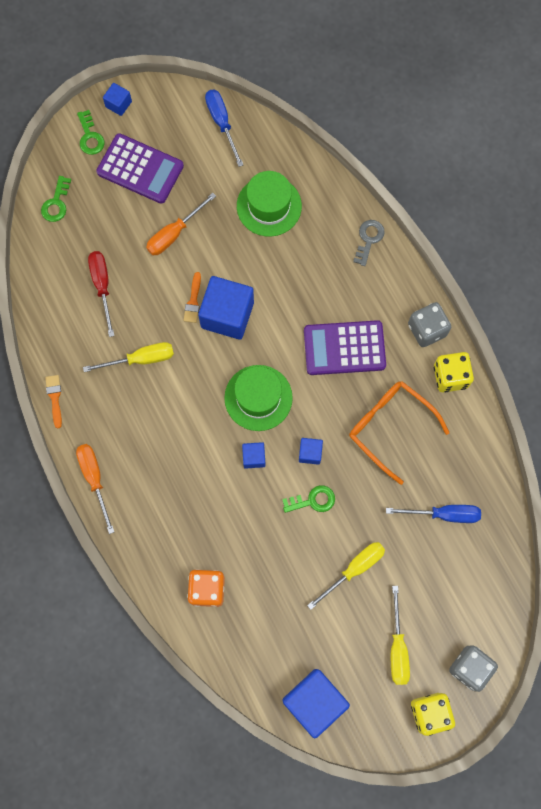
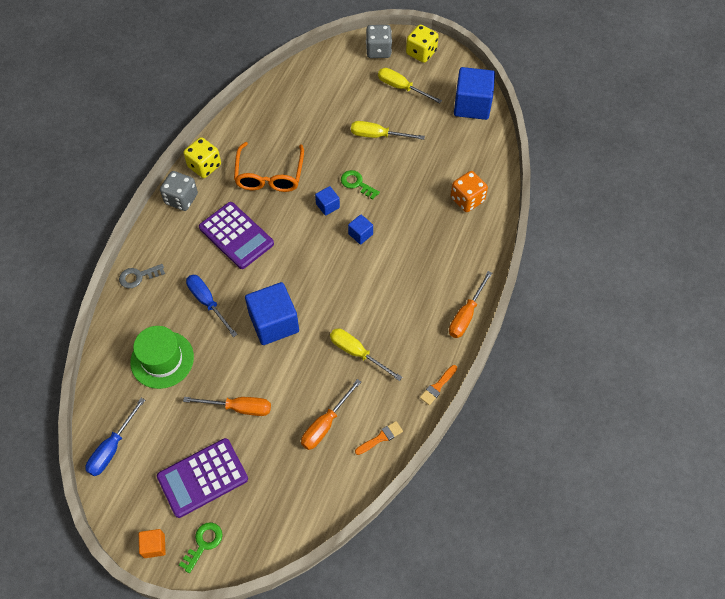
camera: 130 degrees left, 15 degrees down
green key [41,176,71,222] -> none
red screwdriver [88,251,114,337] -> orange screwdriver [301,379,361,450]
purple calculator [96,133,184,204] -> purple calculator turned 105 degrees counterclockwise [157,438,248,518]
blue cube [103,83,132,116] -> orange cube [139,529,166,558]
orange brush [184,272,201,323] -> orange brush moved to [355,421,403,455]
green hat [224,365,293,431] -> none
blue screwdriver [386,505,481,523] -> blue screwdriver moved to [186,275,238,337]
yellow screwdriver [391,586,410,685] -> yellow screwdriver turned 105 degrees counterclockwise [378,68,442,103]

